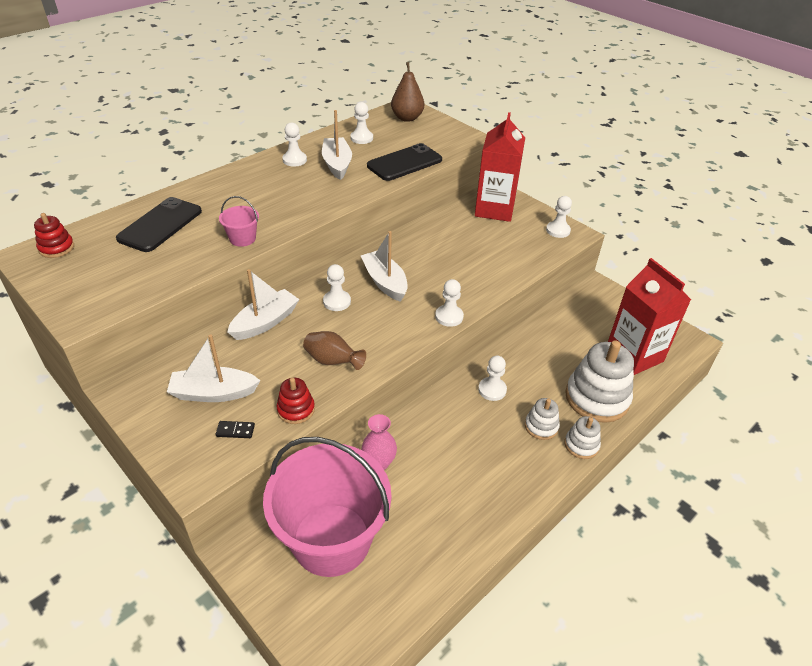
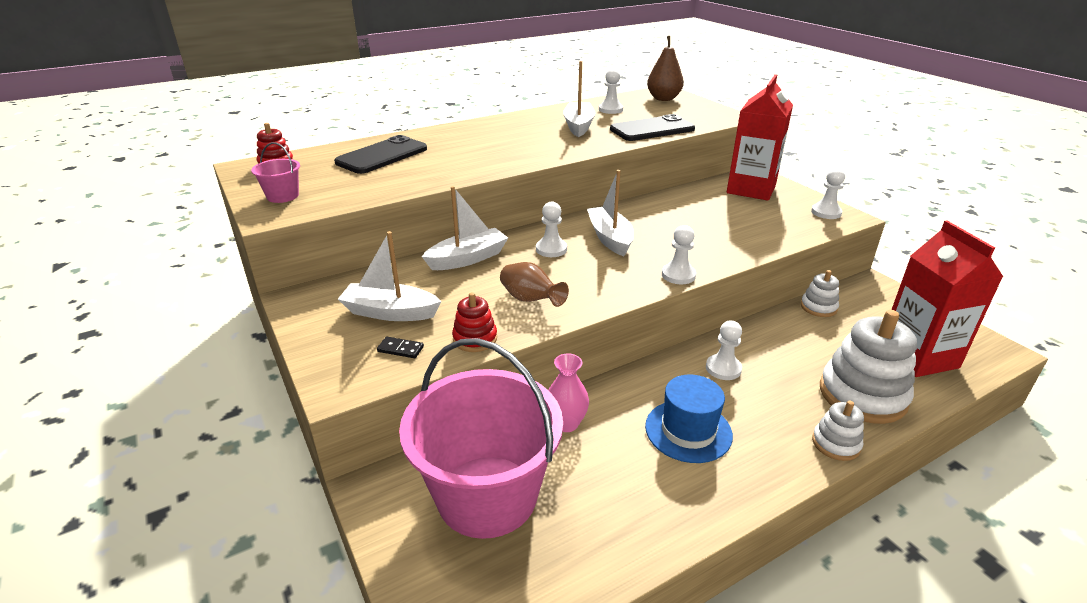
camera: 15 degrees right, 10 degrees down
pink bucket [219,196,259,247] -> pink bucket moved to [251,142,300,203]
white pawn [282,122,307,167] -> none
white stacking toy [525,398,560,440] -> white stacking toy moved to [801,270,839,317]
none -> blue hat [645,375,733,463]

